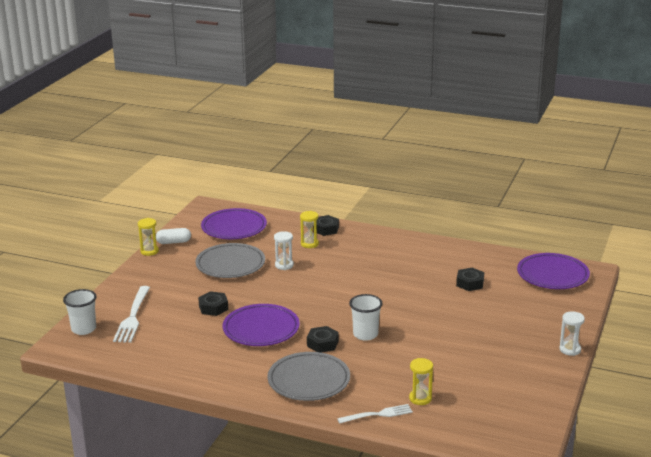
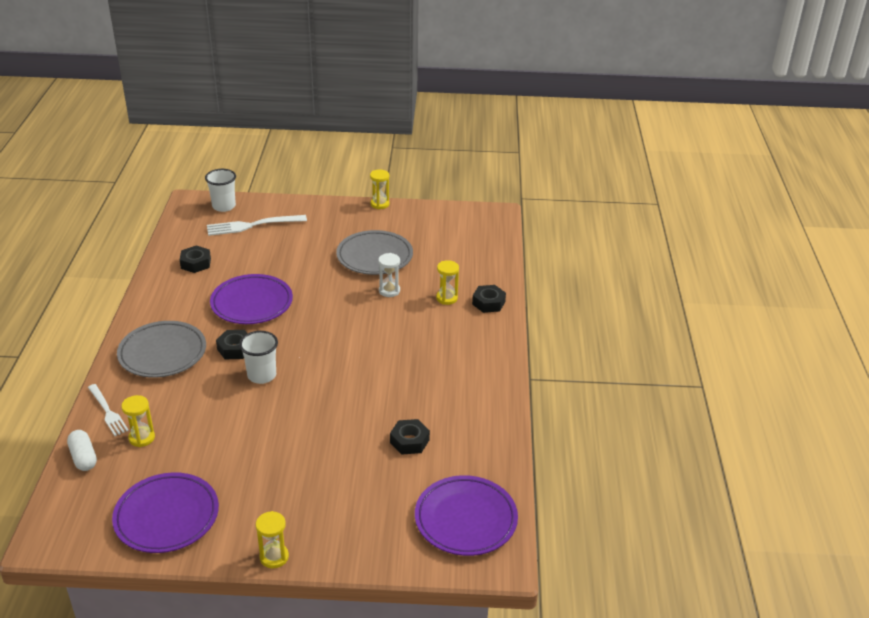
camera: 70 degrees right, 10 degrees up
white capsule [156,228,191,244] -> white capsule moved to [67,430,97,471]
black nut [198,291,228,316] -> black nut moved to [180,245,211,273]
purple plate [201,208,267,239] -> purple plate moved to [112,472,219,553]
white hourglass [559,311,585,356] -> yellow hourglass [256,511,289,568]

